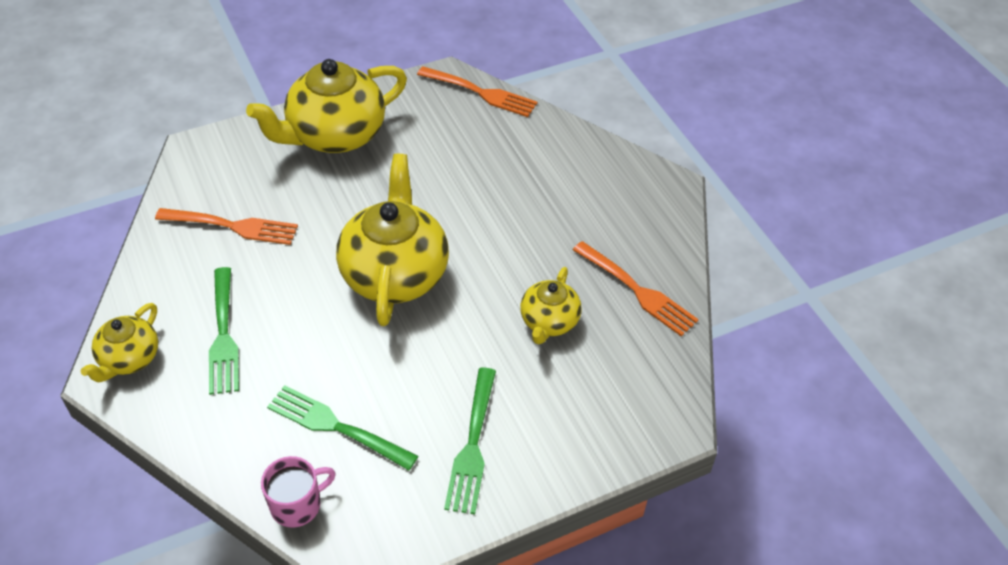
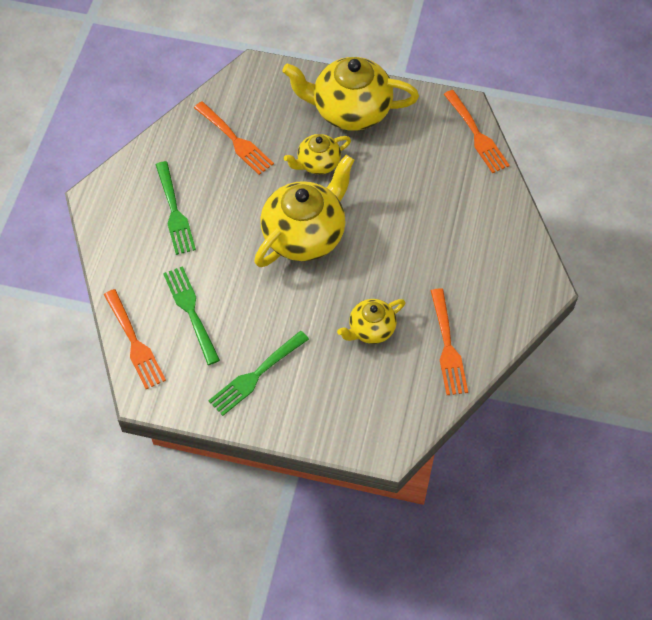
camera: 40 degrees right, 10 degrees up
yellow teapot [80,303,158,383] -> yellow teapot moved to [284,134,351,175]
green fork [209,267,239,395] -> green fork turned 45 degrees counterclockwise [156,161,196,255]
pink mug [261,456,336,528] -> orange fork [104,289,166,389]

